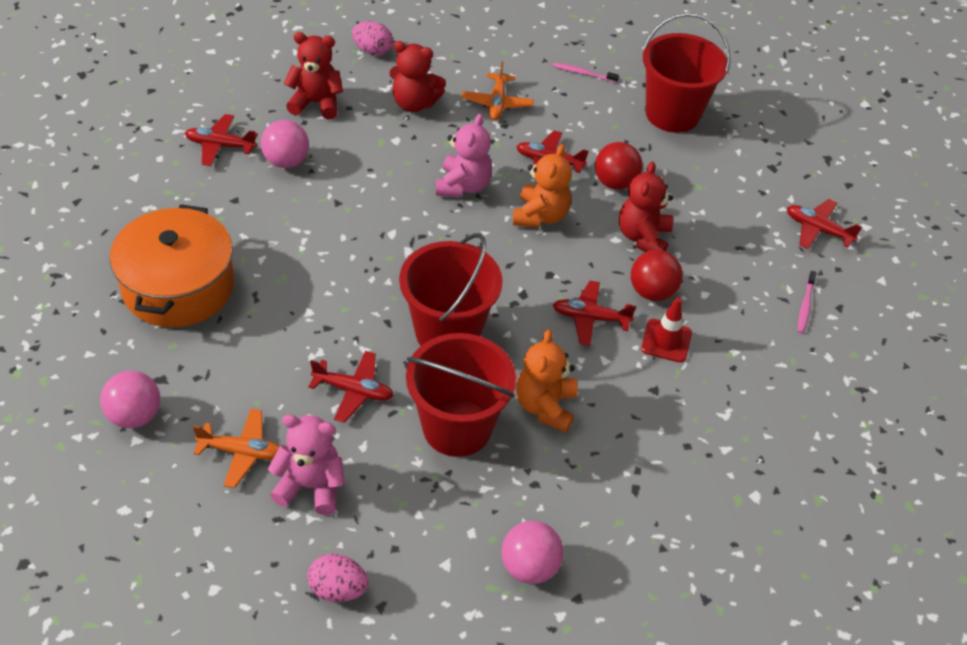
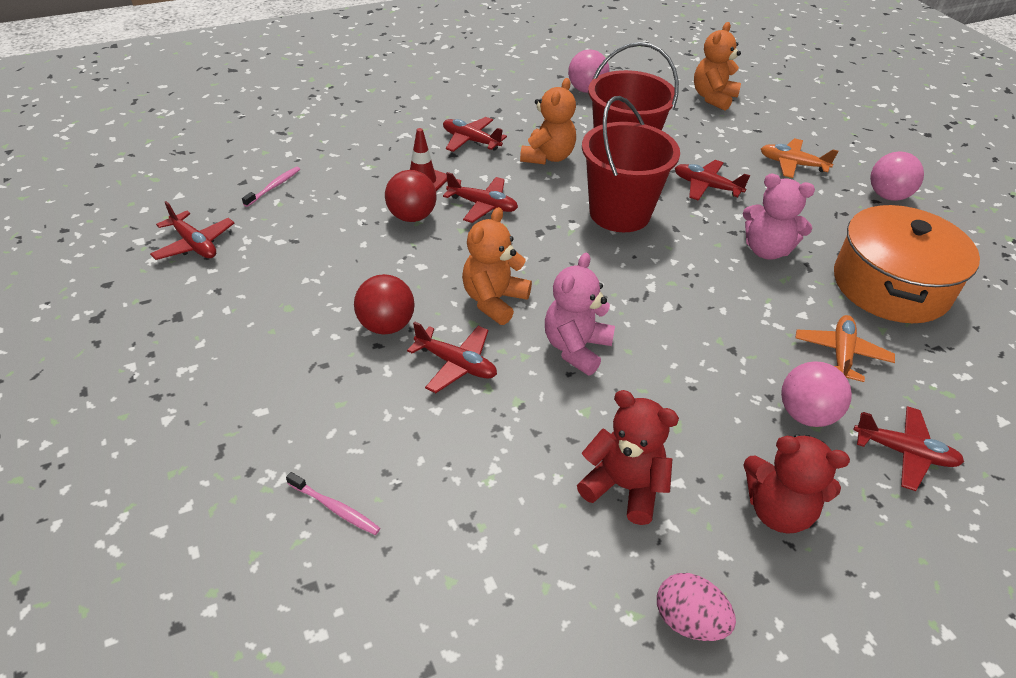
camera: 165 degrees left, 5 degrees down
pink teddy bear [268,414,345,515] -> pink teddy bear moved to [743,174,815,260]
pink egg [307,554,369,602] -> orange teddy bear [694,22,741,111]
orange plane [462,61,534,120] -> orange plane moved to [795,315,895,382]
red teddy bear [619,161,673,252] -> none
red bucket [643,13,731,133] -> none
none -> red plane [443,117,507,152]

